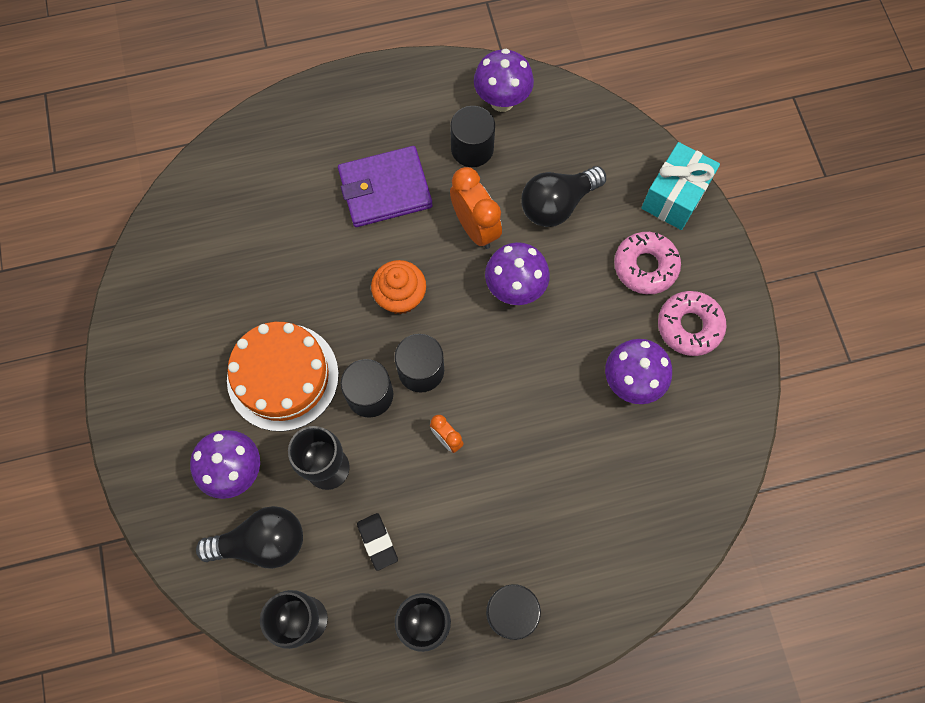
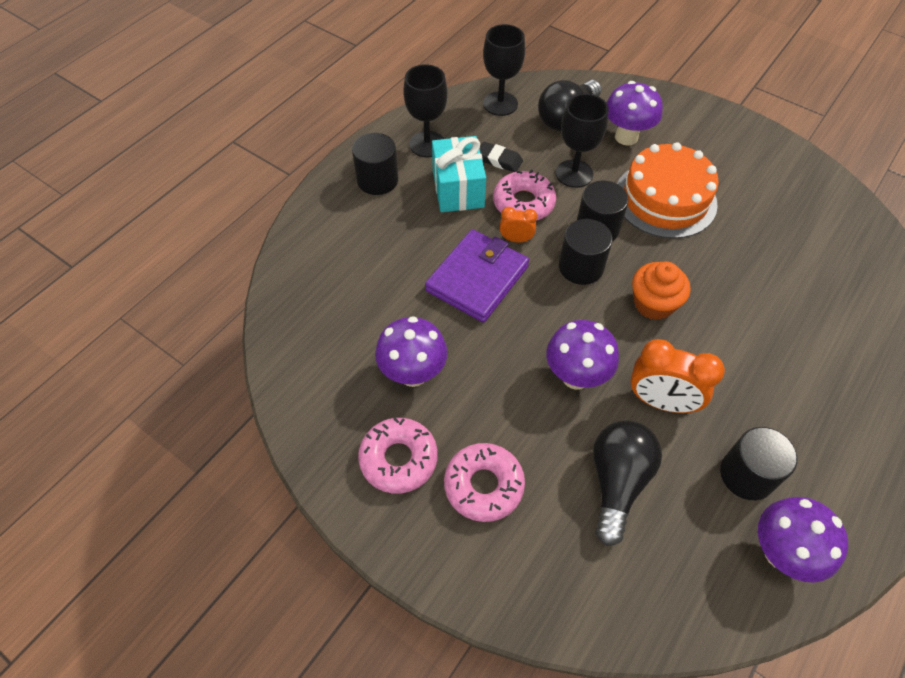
camera: 140 degrees right, 15 degrees down
purple wallet [338,146,433,227] -> purple wallet moved to [425,229,529,323]
turquoise gift [641,142,720,230] -> turquoise gift moved to [432,136,486,212]
none -> pink donut [493,170,556,221]

